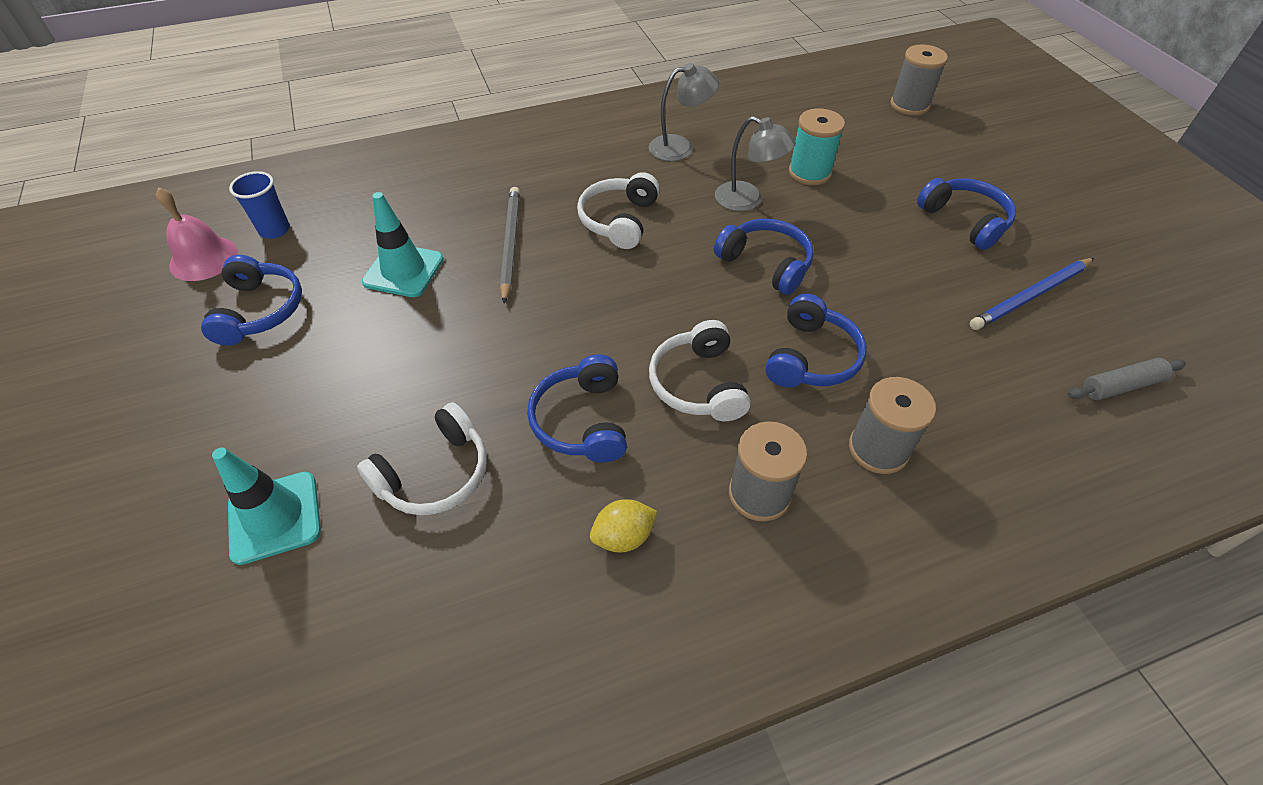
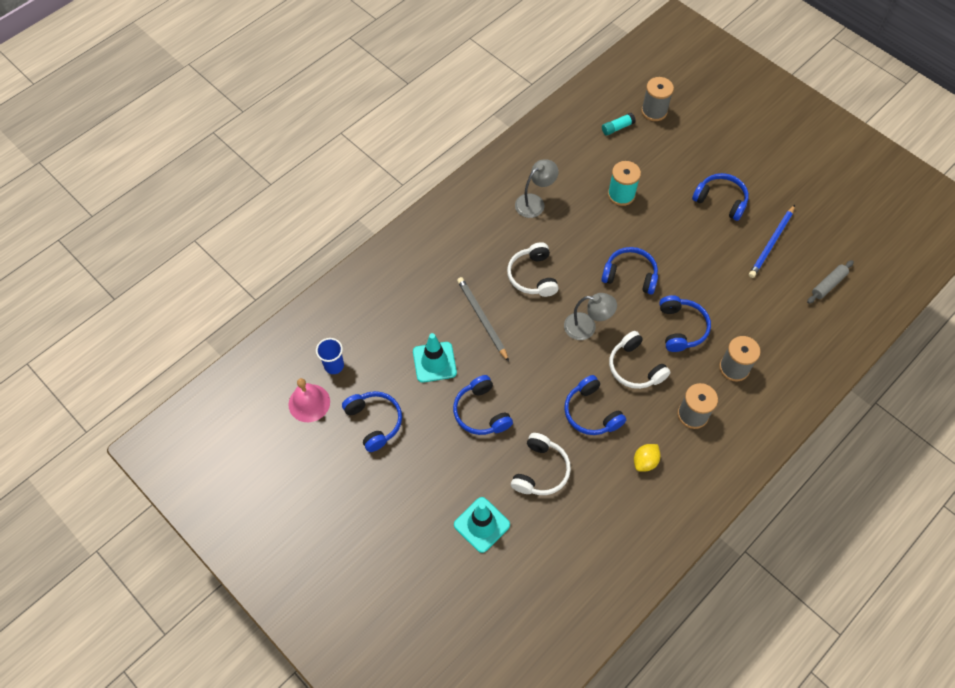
camera: 25 degrees left, 10 degrees up
grey lamp [715,116,796,211] -> grey lamp moved to [564,293,617,340]
none -> blue headphones [453,375,513,435]
none -> turquoise glue stick [602,113,636,135]

